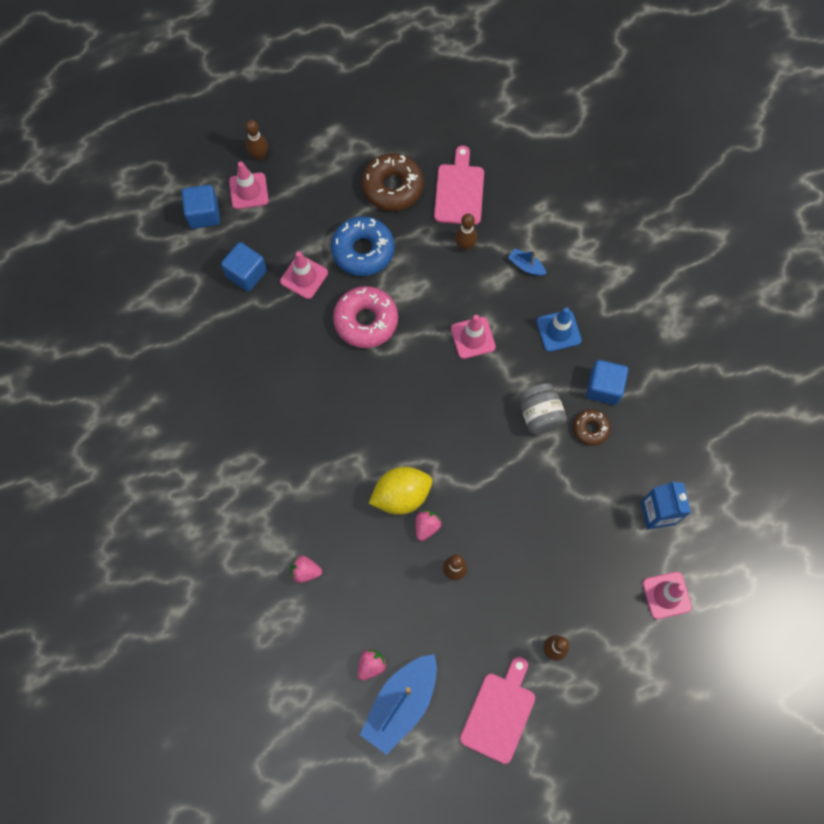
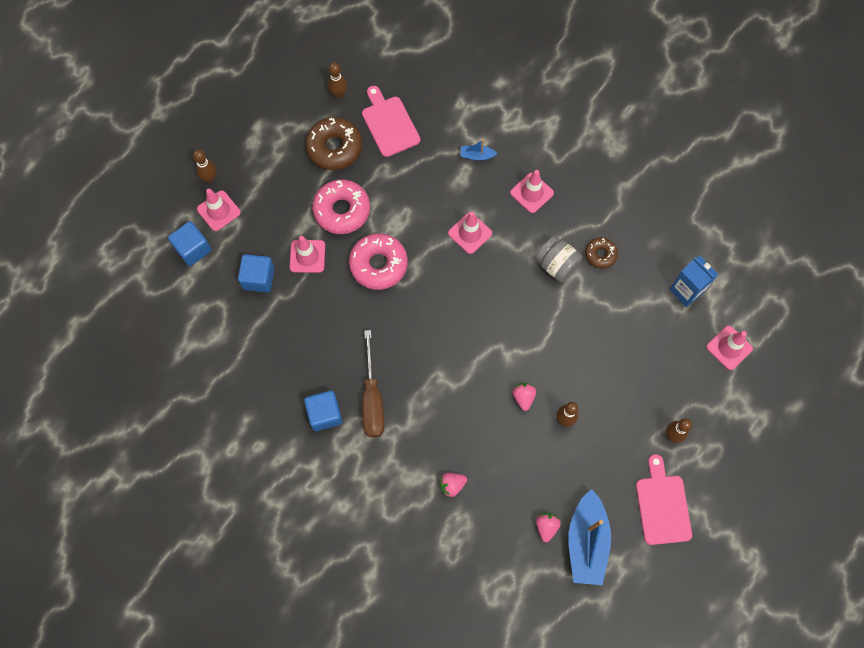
camera: 30 degrees left, 0 degrees up
blue donut [331,216,395,276] -> pink donut [312,180,370,234]
yellow lemon [369,467,432,515] -> none
brown bowling pin [455,213,477,251] -> brown bowling pin moved to [328,63,347,98]
blue traffic cone [537,307,582,352] -> pink traffic cone [510,170,554,213]
blue cube [586,360,628,405] -> blue cube moved to [304,391,342,431]
none -> brown screwdriver [362,330,384,437]

